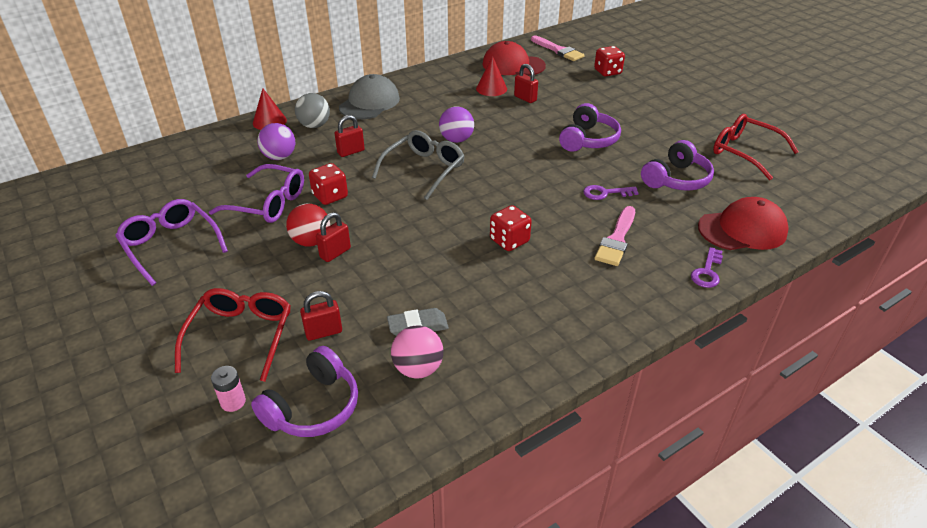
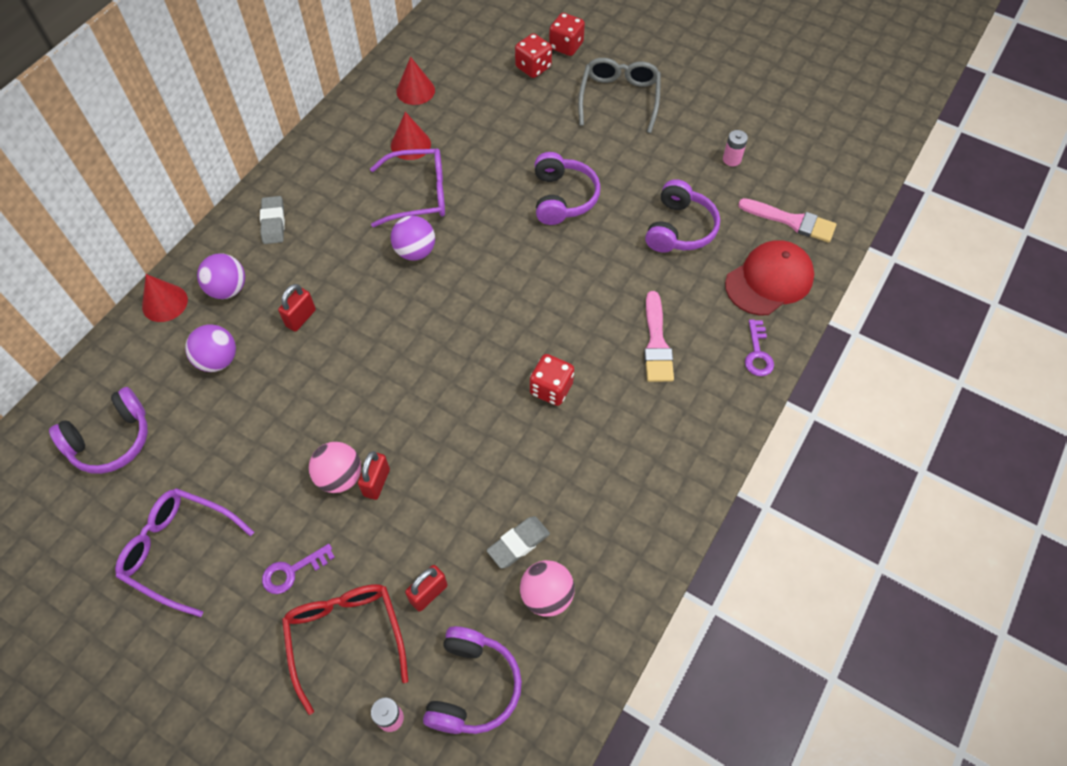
camera: 25 degrees left, 20 degrees up
purple glasses [209,164,304,223] -> purple glasses moved to [370,149,445,227]
red ball [286,204,330,247] -> pink ball [309,442,361,493]
grey ball [295,93,330,128] -> purple ball [197,254,245,299]
red dice [309,163,348,205] -> red dice moved to [549,13,585,56]
grey cap [339,74,400,119] -> grey eraser [260,196,285,244]
grey glasses [372,130,465,200] -> grey glasses moved to [578,58,661,133]
red cap [482,41,546,76] -> red cone [396,57,435,105]
red padlock [514,64,538,103] -> none
pink brush [531,35,584,61] -> pink brush moved to [738,198,836,242]
purple key [583,185,638,200] -> purple key moved to [262,544,335,594]
red glasses [713,114,799,180] -> pink battery [723,130,748,166]
none -> purple headphones [49,387,148,474]

